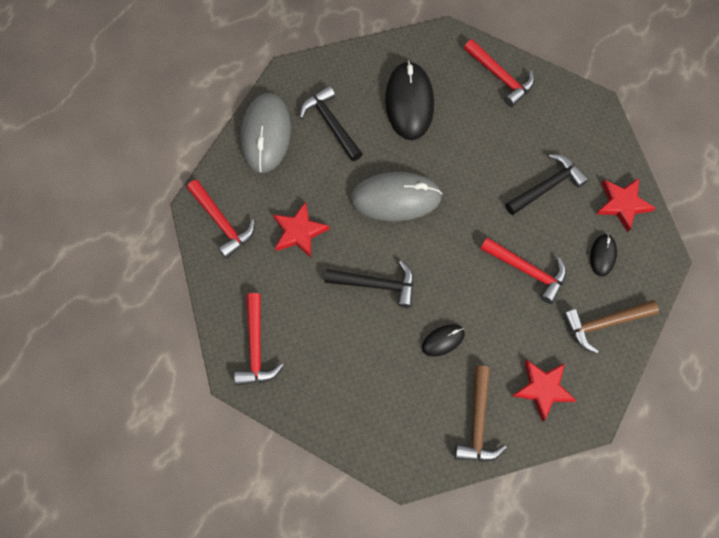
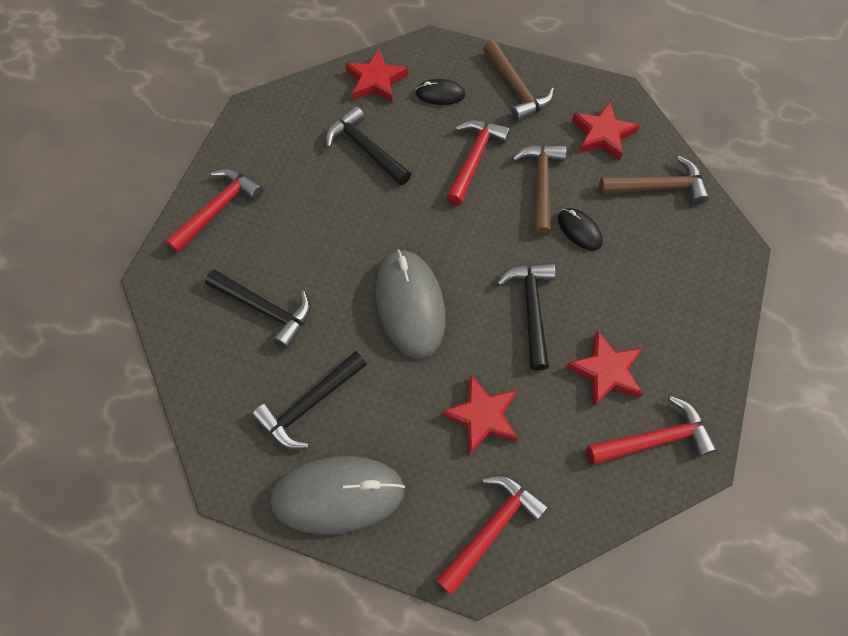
camera: 100 degrees left, 5 degrees down
black mouse [385,61,434,140] -> black hammer [205,270,311,349]
none -> brown hammer [512,145,567,236]
none -> red star [566,330,643,407]

